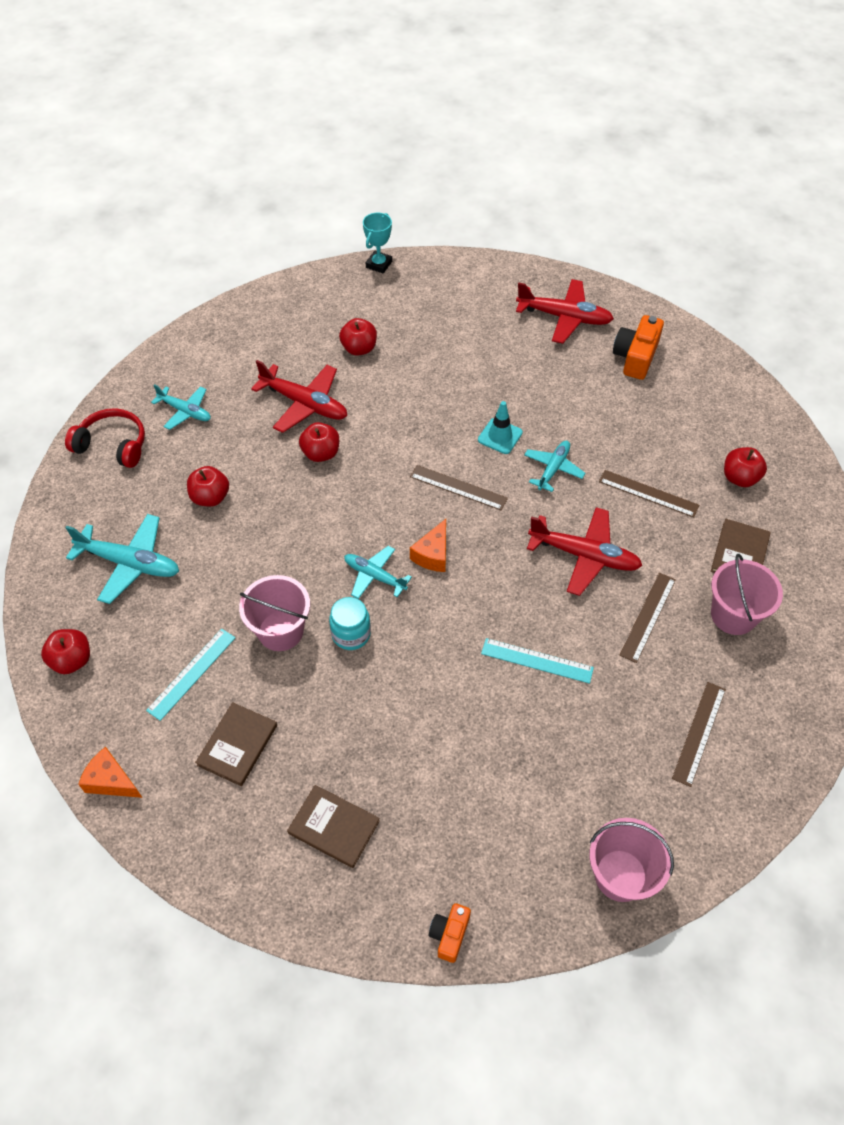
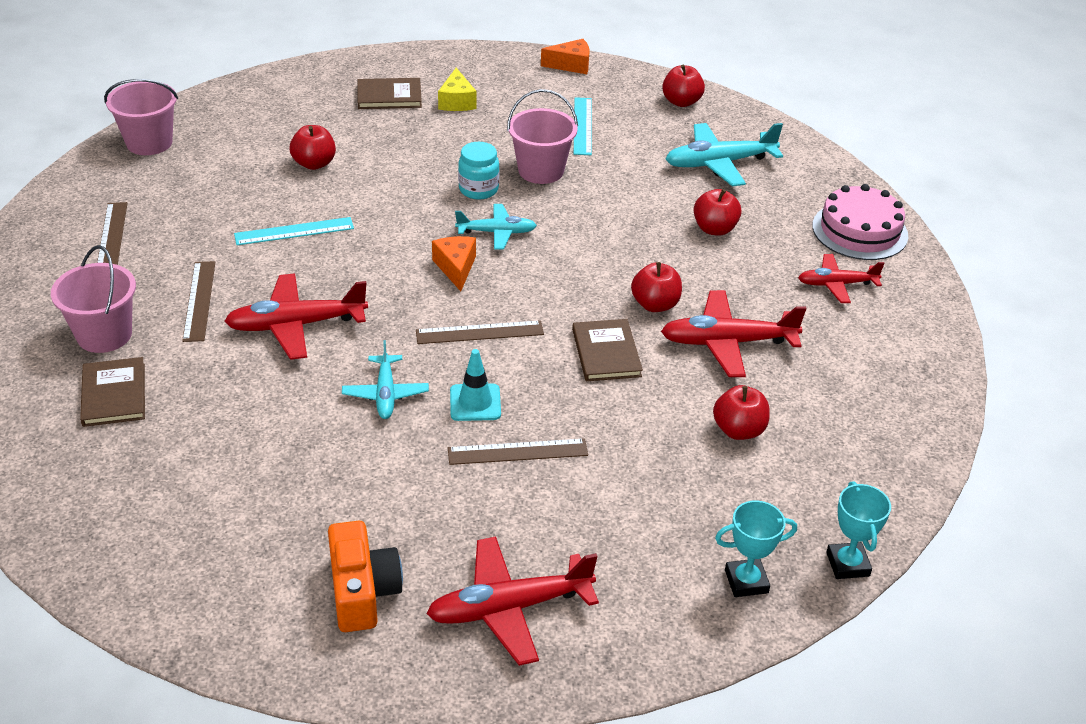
camera: 145 degrees right, 15 degrees down
red headphones [65,408,145,468] -> pink cake [812,184,908,260]
turquoise plane [151,384,211,430] -> red plane [798,254,884,303]
brown book [195,702,277,786] -> brown book moved to [572,319,643,381]
orange camera [429,903,471,963] -> none
brown ruler [599,470,699,518] -> brown ruler moved to [448,438,588,465]
red apple [724,447,767,487] -> red apple moved to [290,125,336,170]
none -> yellow cheese [438,68,477,111]
none -> turquoise trophy [715,500,797,597]

